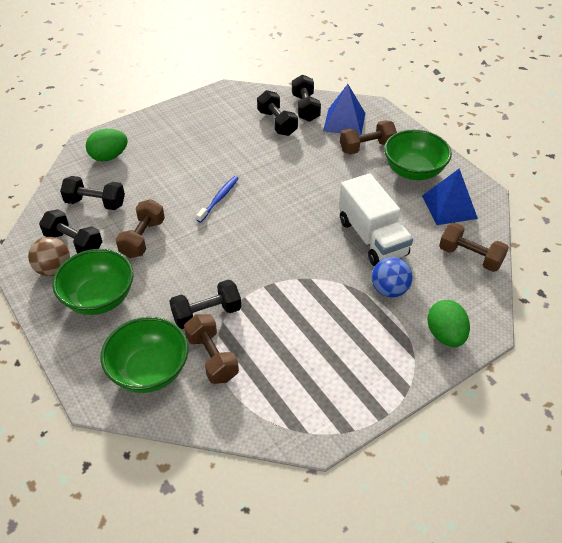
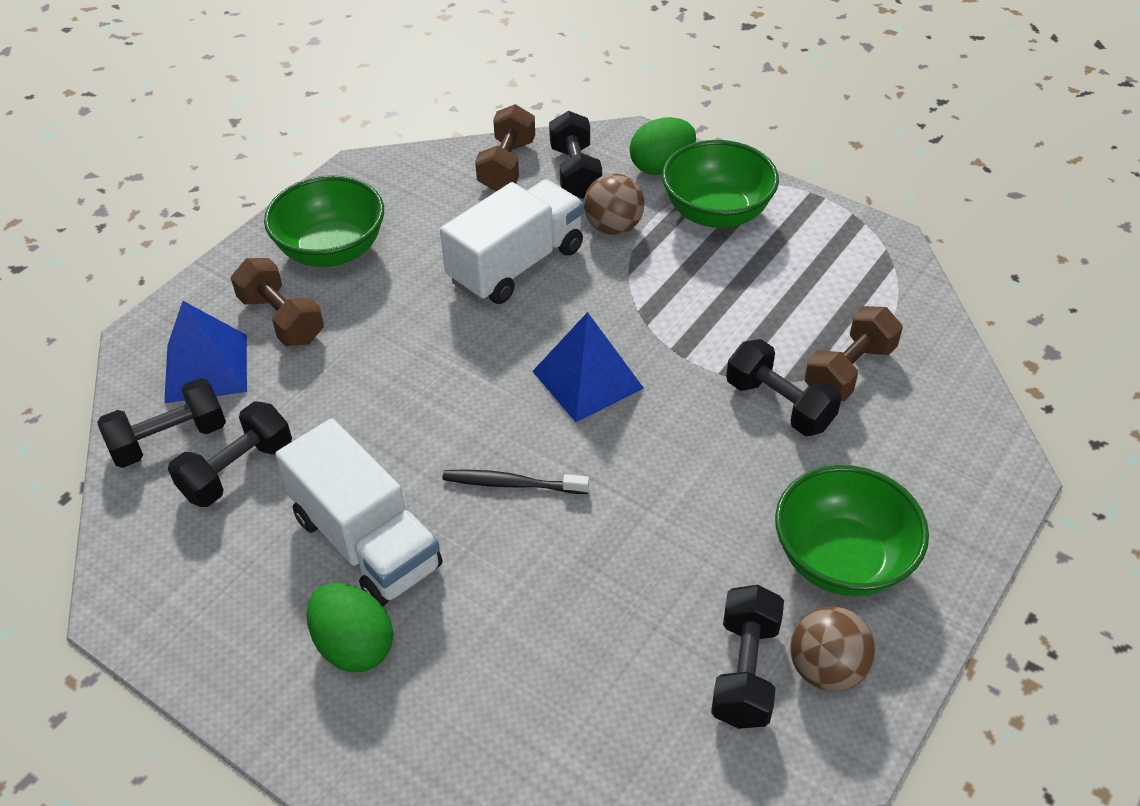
camera: 110 degrees left, 0 degrees up
black dumbbell [60,176,125,210] -> black dumbbell moved to [549,111,602,199]
green egg [86,129,128,161] -> green egg moved to [306,583,393,672]
green bowl [101,317,189,393] -> green bowl moved to [662,140,779,228]
brown dumbbell [115,199,165,258] -> none
blue toothbrush [196,176,239,222] -> black toothbrush [443,470,589,494]
blue ball [372,257,413,297] -> brown ball [584,173,645,235]
blue pyramid [422,169,478,225] -> blue pyramid moved to [532,312,644,422]
none -> white truck [275,418,443,606]

